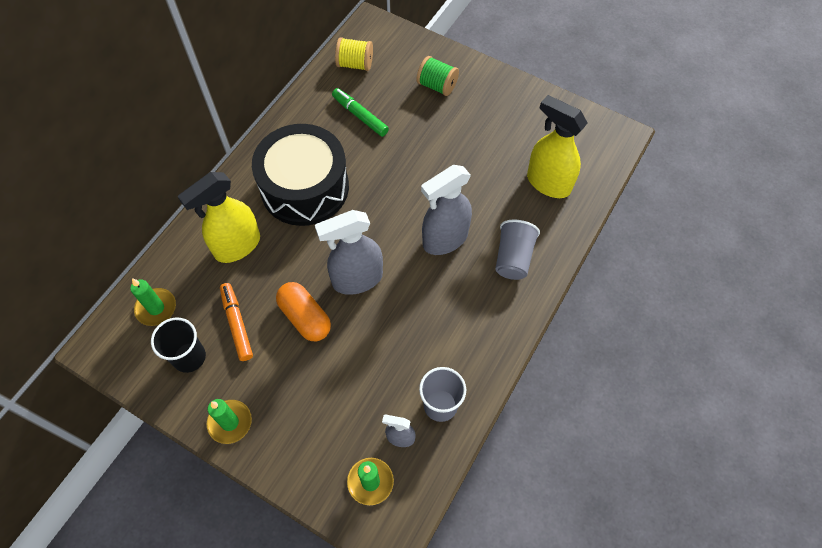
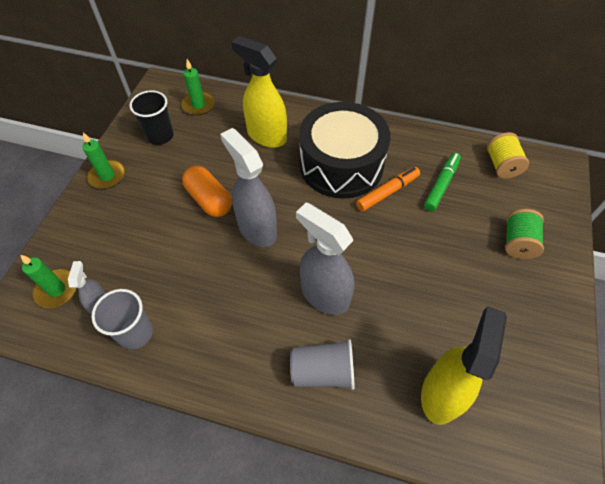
camera: 75 degrees right, 5 degrees down
orange marker [220,283,253,361] -> orange marker moved to [356,167,420,212]
orange capsule [276,282,331,341] -> orange capsule turned 75 degrees counterclockwise [182,166,232,217]

